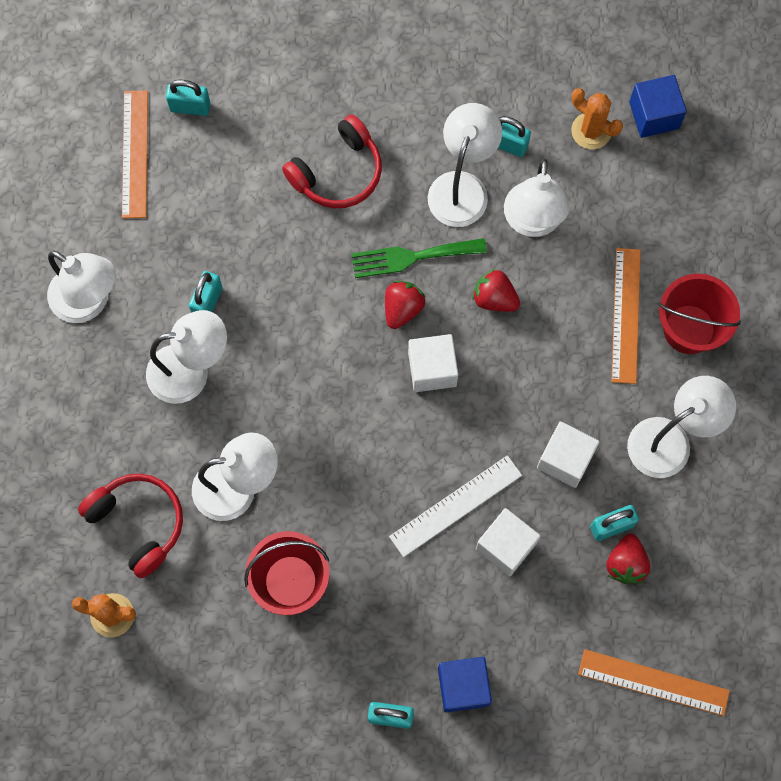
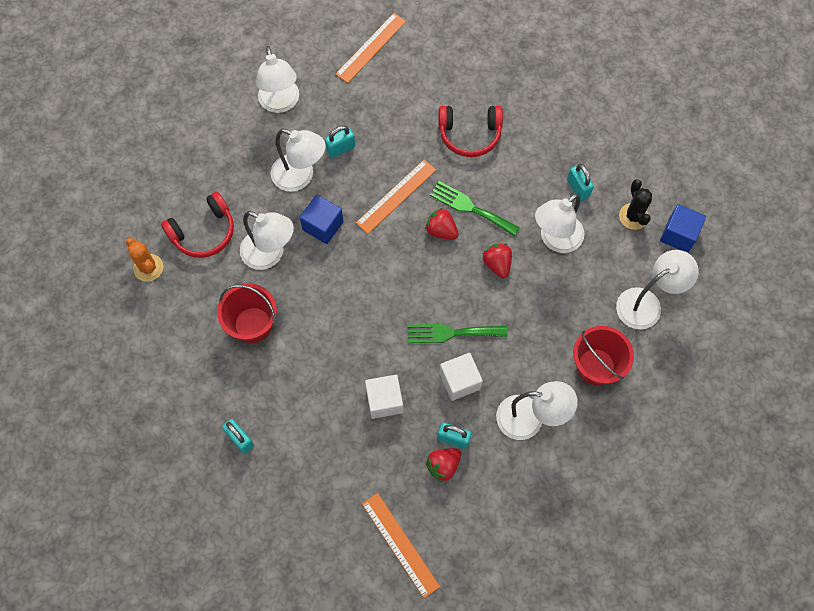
camera: 40 degrees right, 5 degrees down
red headphones [78,474,183,578] -> red headphones turned 60 degrees clockwise [161,192,234,258]
turquoise padlock [166,80,210,116] -> none
red strawberry [385,281,426,329] -> red strawberry turned 120 degrees counterclockwise [425,208,459,240]
white ruler [389,455,522,557] -> none
white cube [408,334,458,392] -> none
white lamp [428,103,502,227] -> white lamp moved to [616,250,699,329]
blue cube [438,657,492,713] -> blue cube moved to [300,195,343,244]
orange cactus [571,88,623,149] -> black cactus [619,179,652,230]
orange ruler [611,248,641,384] -> orange ruler moved to [356,160,436,234]
none -> green fork [407,324,508,343]

